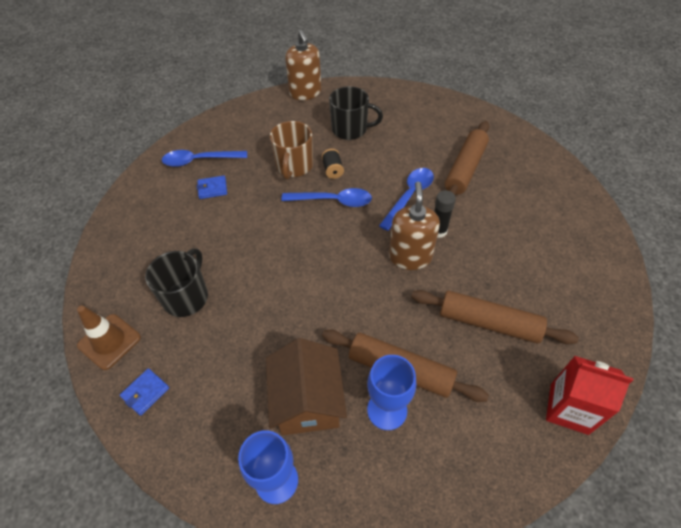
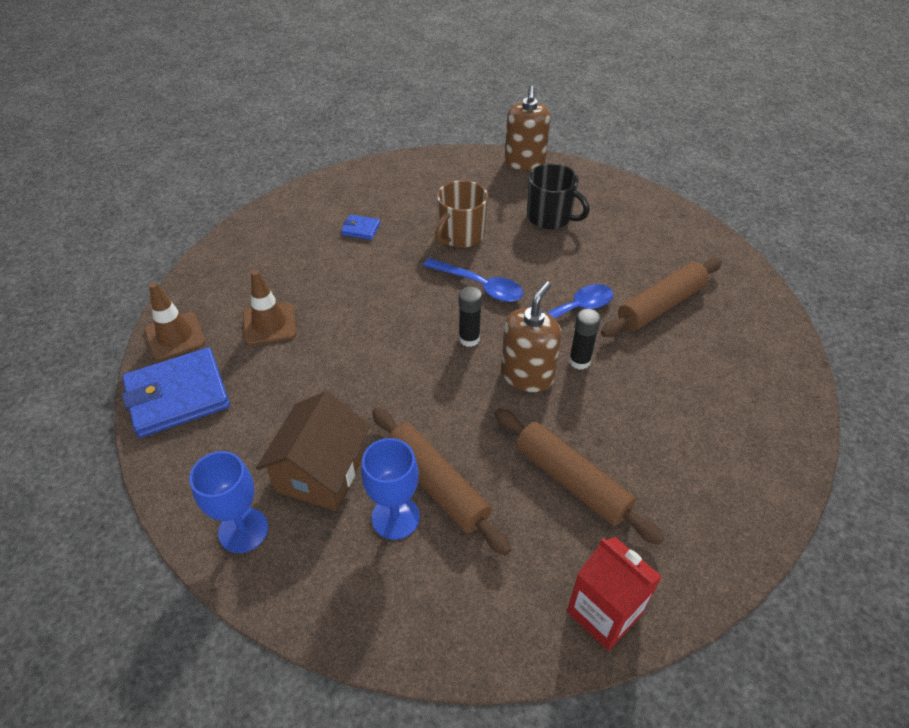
camera: 25 degrees right, 5 degrees down
blue wallet [120,368,169,416] -> blue wallet [122,347,230,438], size x2.22
black mug [145,248,208,317] -> brown traffic cone [243,270,296,345]
blue spoon [162,150,247,167] -> none
black spool [322,149,344,179] -> none
none -> black glue stick [459,286,482,347]

